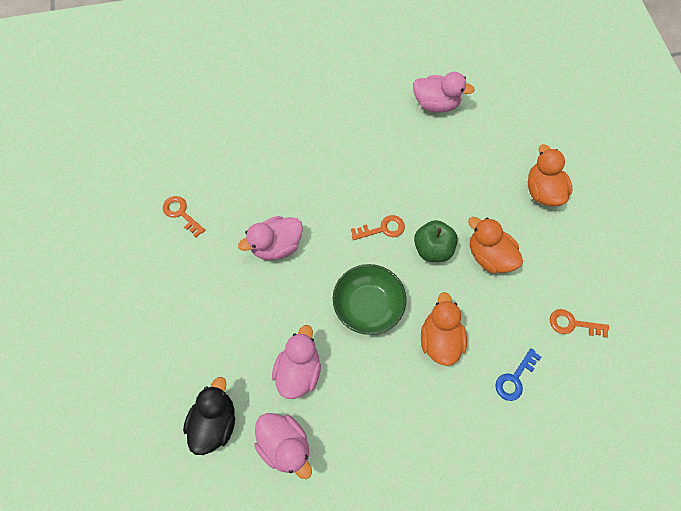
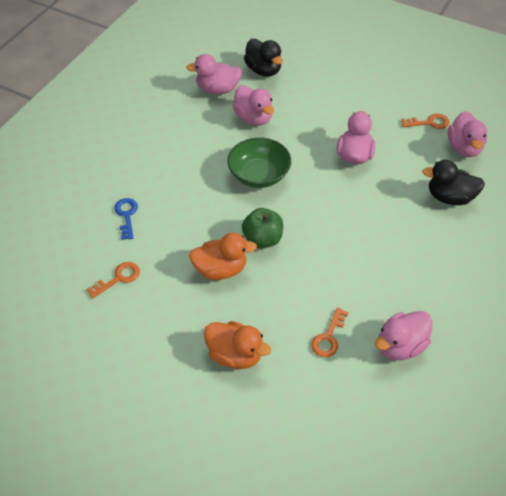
camera: 130 degrees right, 15 degrees down
orange key [351,215,405,240] -> orange key moved to [311,307,349,357]
orange duck [421,292,467,366] -> none
none -> black duck [422,160,485,205]
none -> pink duck [448,111,487,157]

